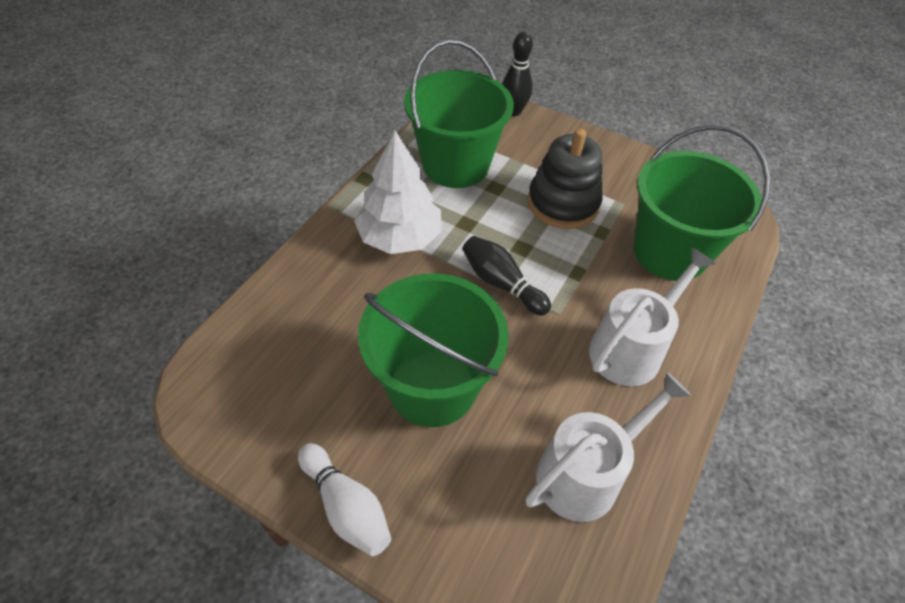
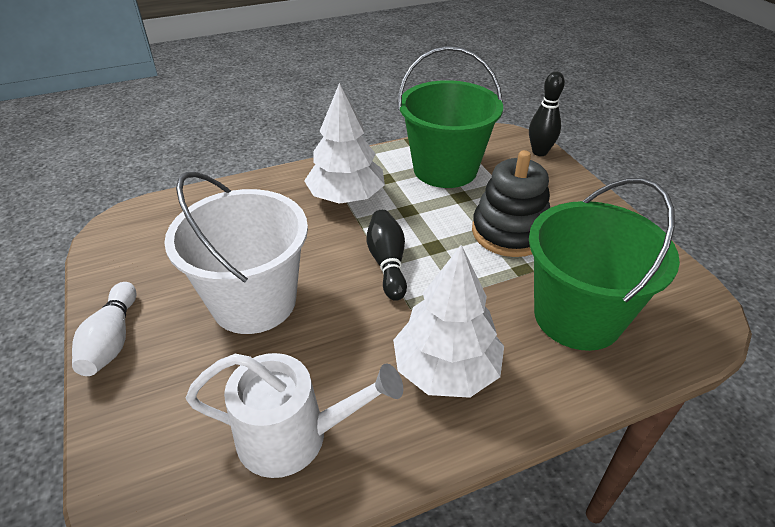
camera: 40 degrees right, 10 degrees down
green bucket [358,273,509,427] -> white bucket [164,172,308,334]
white watering can [589,248,715,386] -> white tree [393,245,504,398]

